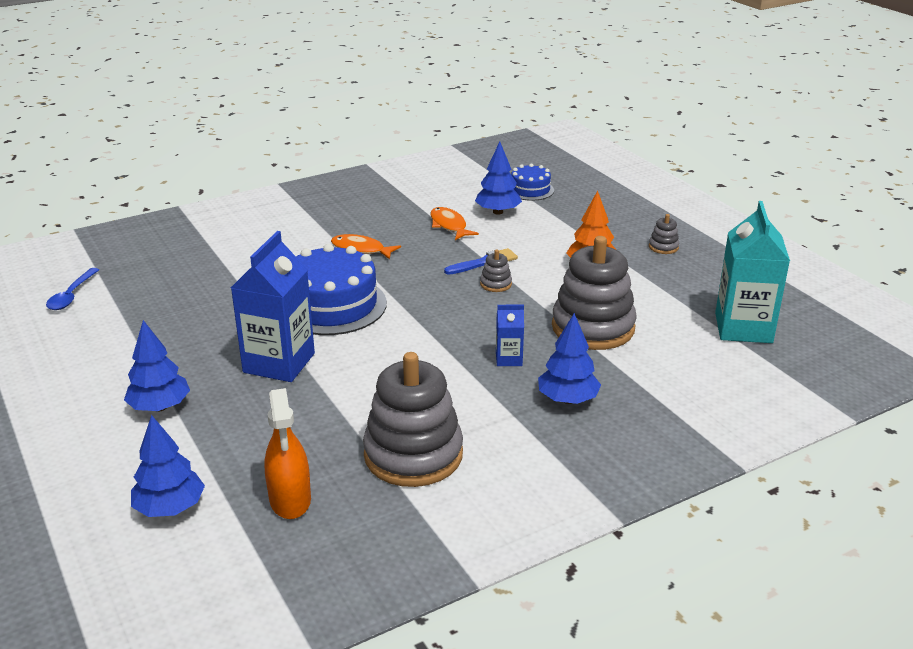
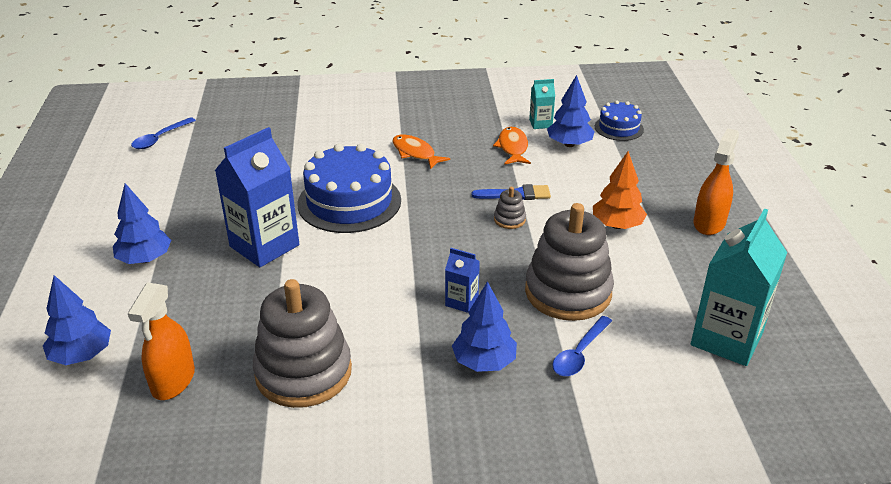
camera: 25 degrees right, 5 degrees up
grey stacking toy [649,214,679,254] -> orange spray bottle [694,128,739,235]
none -> turquoise carton [529,79,555,129]
none -> blue spoon [552,316,612,376]

